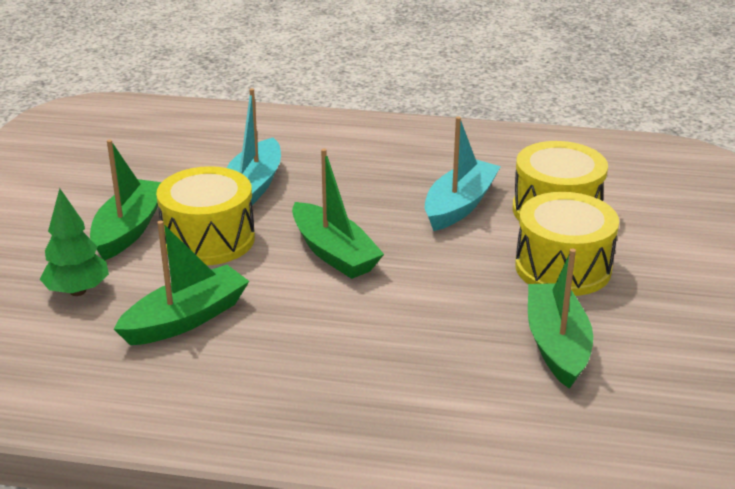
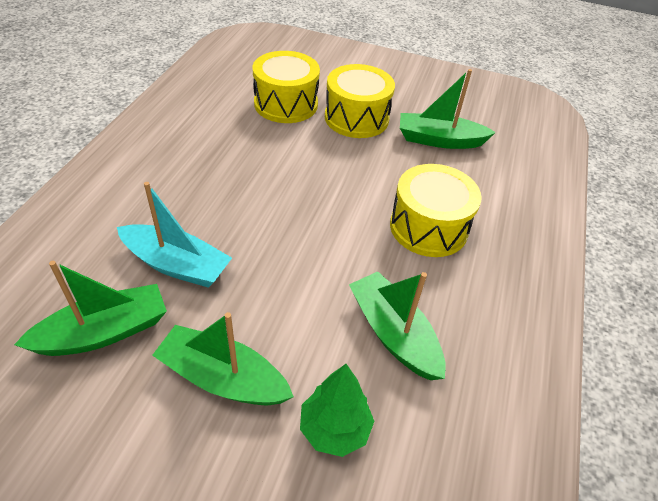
camera: 85 degrees left, 15 degrees up
yellow drum [156,166,255,265] -> yellow drum moved to [390,164,482,257]
green boat [292,148,384,279] -> green boat moved to [14,261,167,356]
turquoise boat [425,116,501,231] -> none

